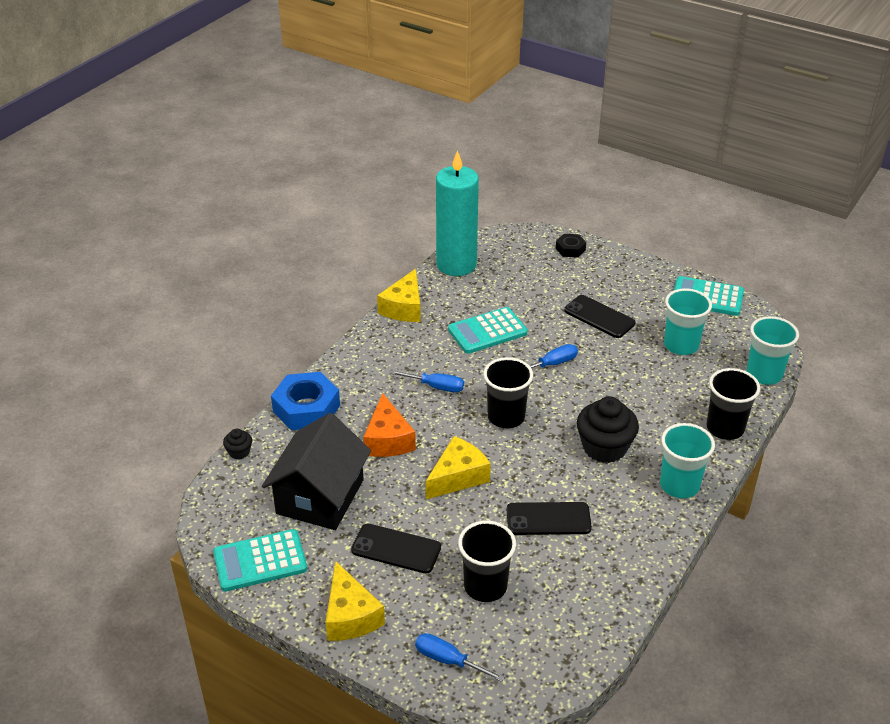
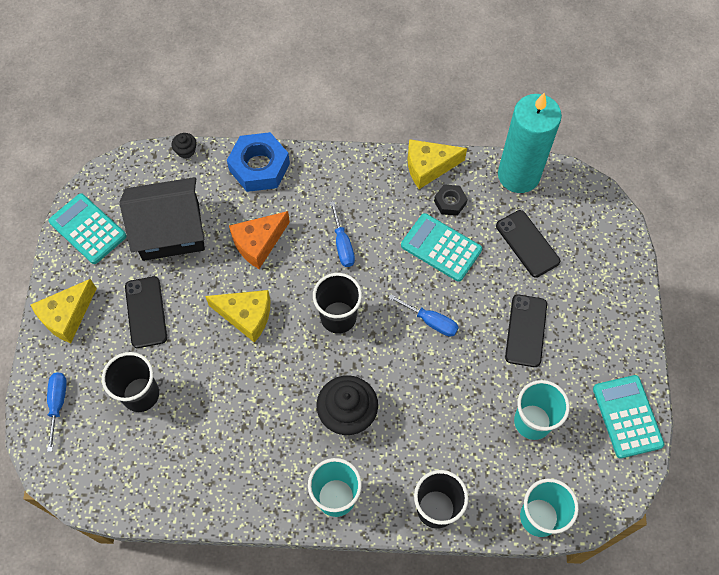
camera: 60 degrees right, 25 degrees up
black phone [507,502,592,535] -> black phone moved to [496,210,560,277]
black nut [556,234,586,258] -> black nut moved to [434,184,467,216]

